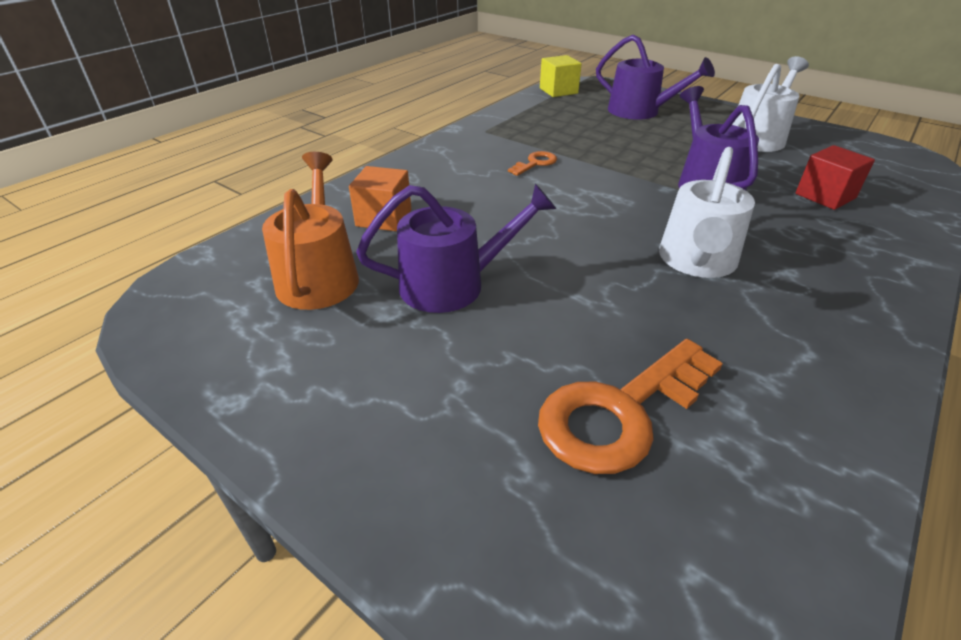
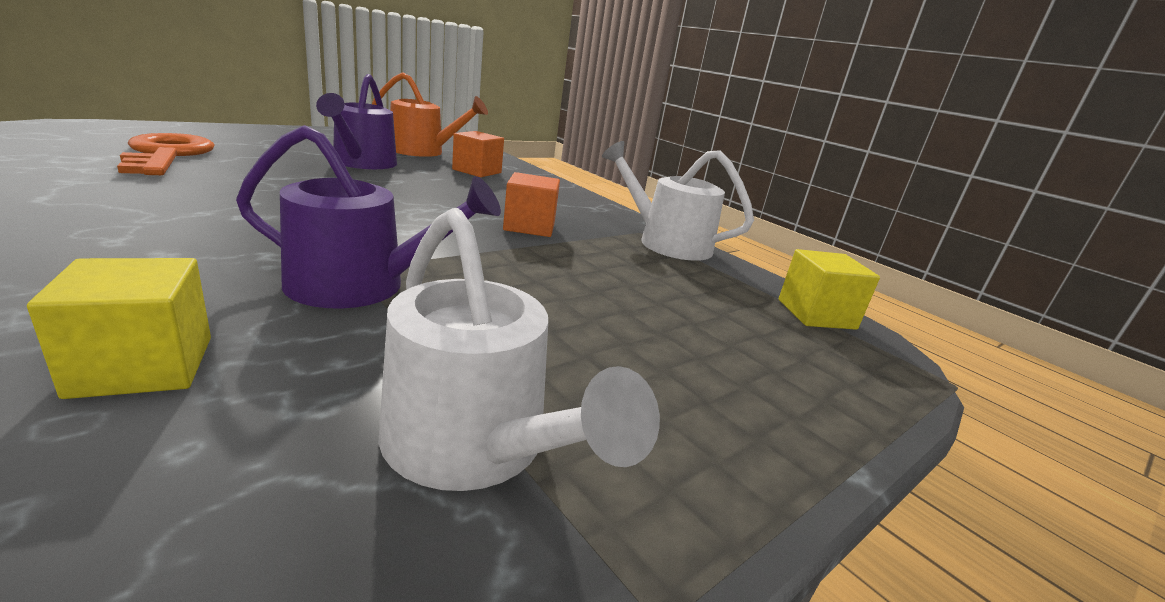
camera: 100 degrees right, 15 degrees down
orange key [508,151,557,176] -> orange cube [503,172,560,237]
purple watering can [596,35,715,120] -> none
white watering can [659,147,755,278] -> white watering can moved to [602,141,754,261]
red cube [796,145,875,210] -> yellow cube [27,258,211,399]

